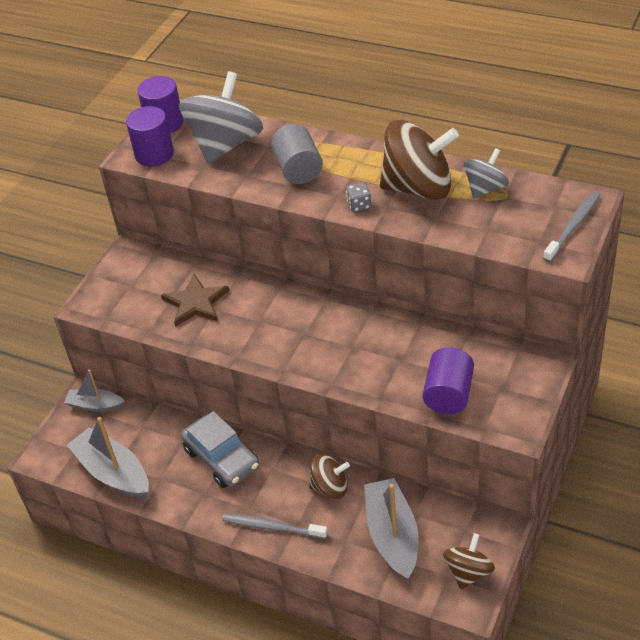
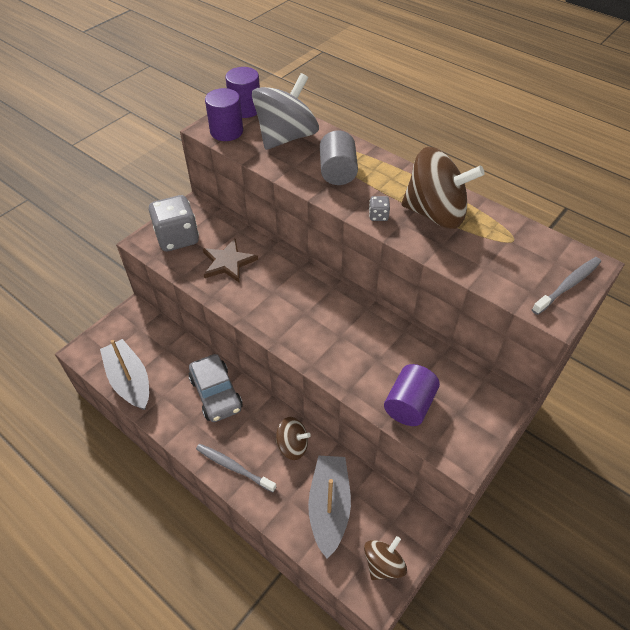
camera: 10 degrees right, 5 degrees up
grey boat [64,369,125,412] -> none
grey spinning top [463,148,509,199] -> none
none -> grey dice [149,195,199,251]

